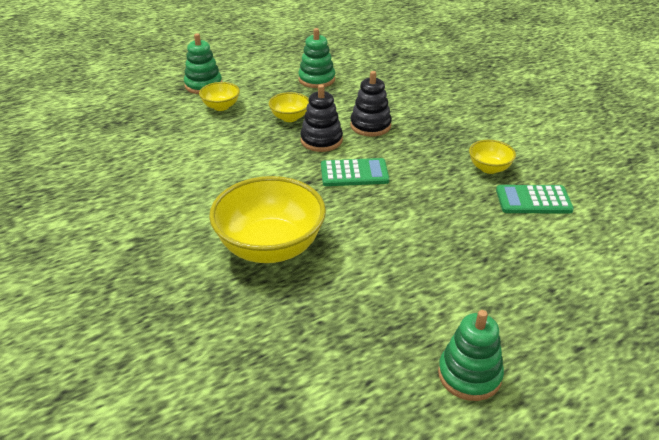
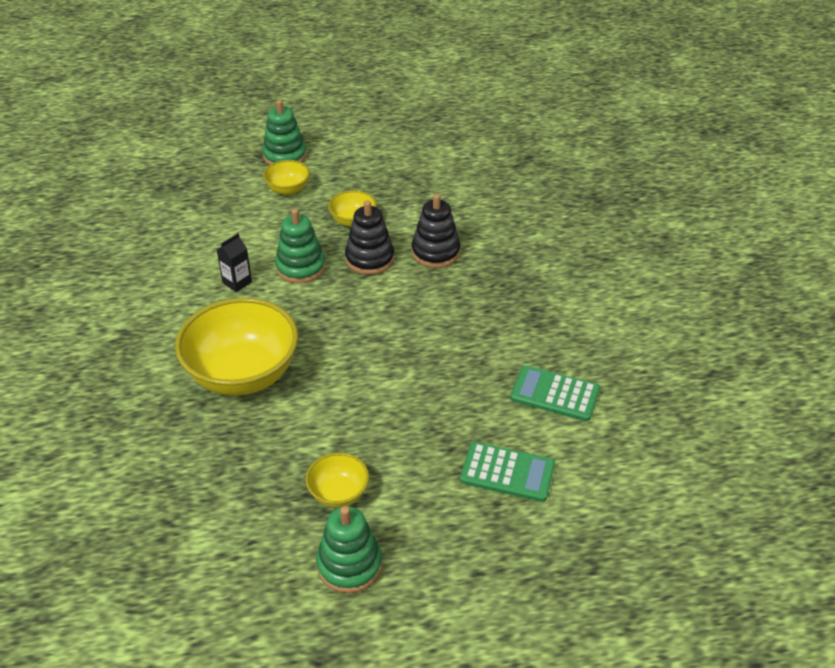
camera: 20 degrees right, 5 degrees up
green stacking toy [298,28,335,88] -> green stacking toy moved to [275,209,325,284]
green calculator [321,158,389,186] -> green calculator moved to [460,442,555,502]
yellow bowl [469,140,516,174] -> yellow bowl moved to [306,453,369,508]
none -> black carton [217,233,252,292]

